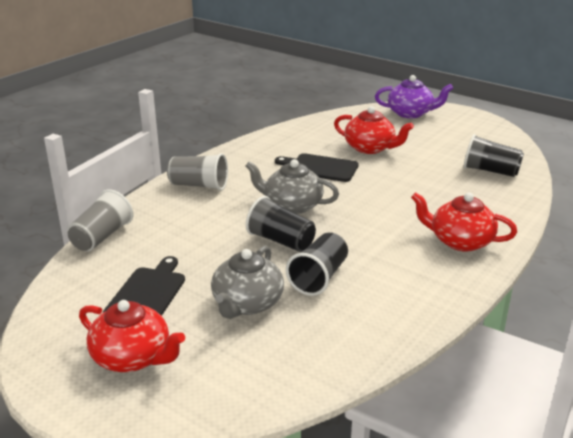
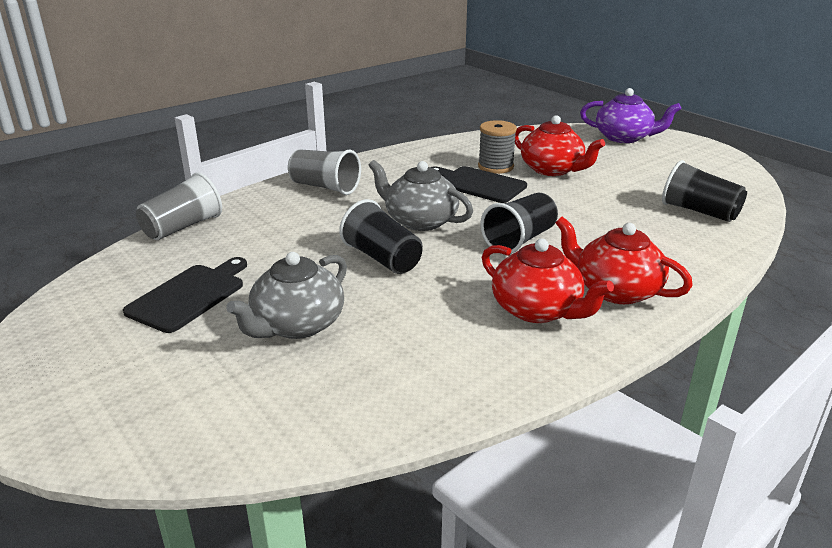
camera: 15 degrees right, 0 degrees up
red teapot [79,300,185,372] -> red teapot moved to [482,239,614,323]
black cup [286,232,348,296] -> black cup moved to [480,193,558,254]
none -> grey spool [478,120,517,174]

